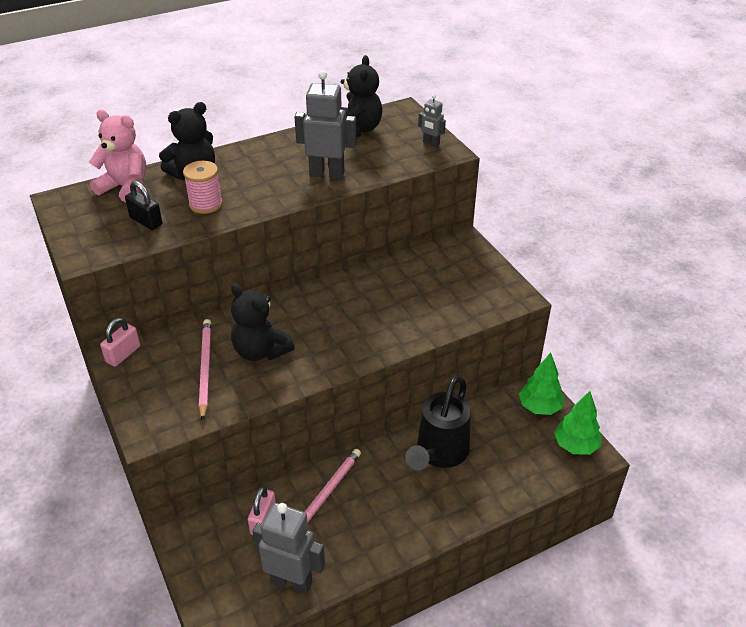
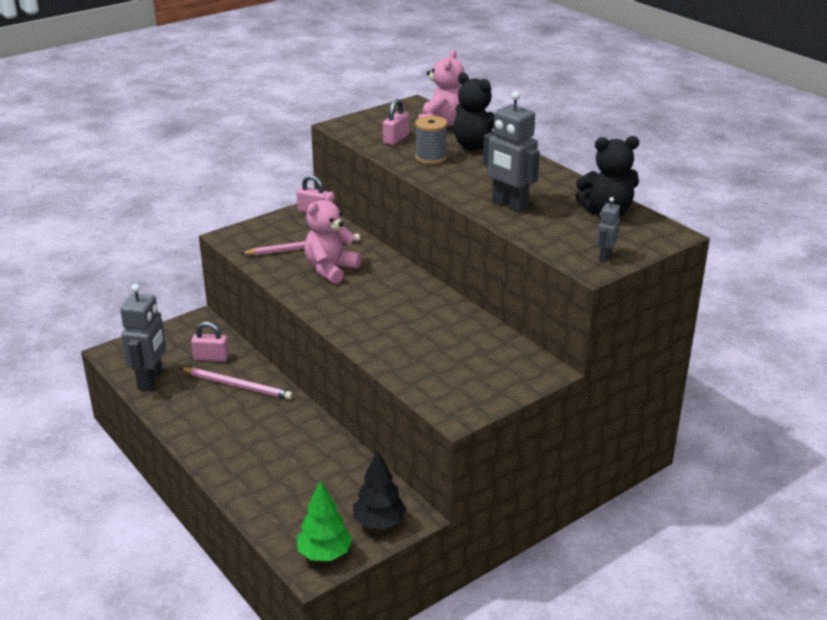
camera: 80 degrees right, 10 degrees down
black padlock [125,181,162,230] -> pink padlock [383,99,409,145]
pink spool [183,161,223,214] -> grey spool [415,116,448,165]
black teddy bear [231,284,295,361] -> pink teddy bear [304,191,361,284]
grey robot [294,70,357,179] -> grey robot turned 135 degrees clockwise [483,91,540,212]
black watering can [405,376,471,470] -> none
green tree [519,353,564,415] -> black tree [353,450,407,529]

